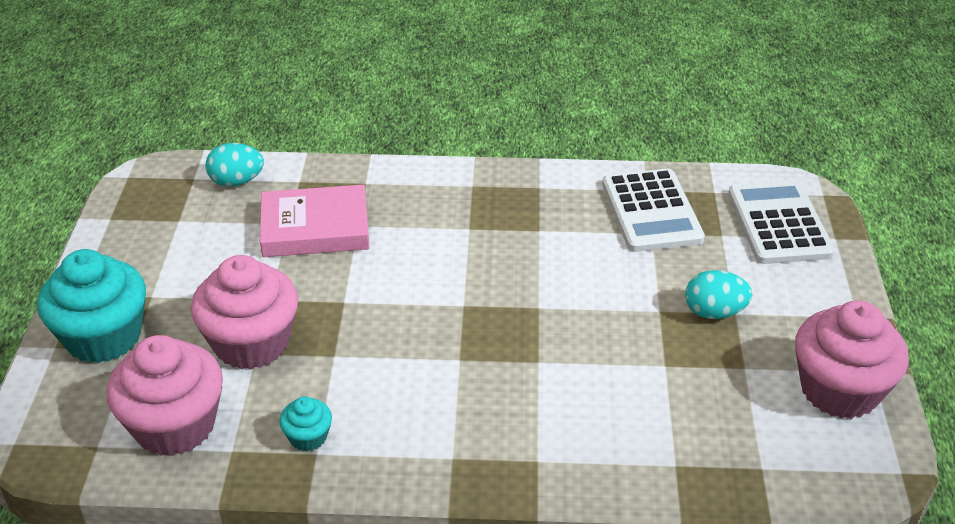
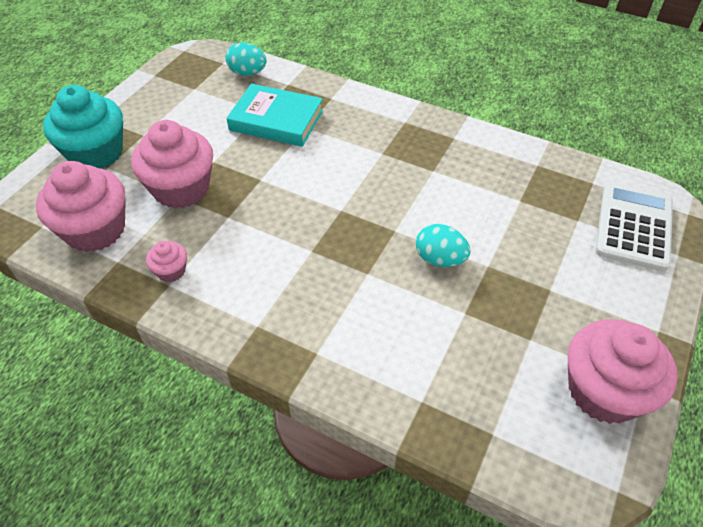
camera: 25 degrees right, 10 degrees up
pink book [260,185,370,257] -> turquoise book [226,83,323,147]
turquoise cupcake [279,397,332,451] -> pink cupcake [146,241,187,282]
white calculator [602,169,705,252] -> none
turquoise egg [685,270,752,319] -> turquoise egg moved to [416,224,471,267]

